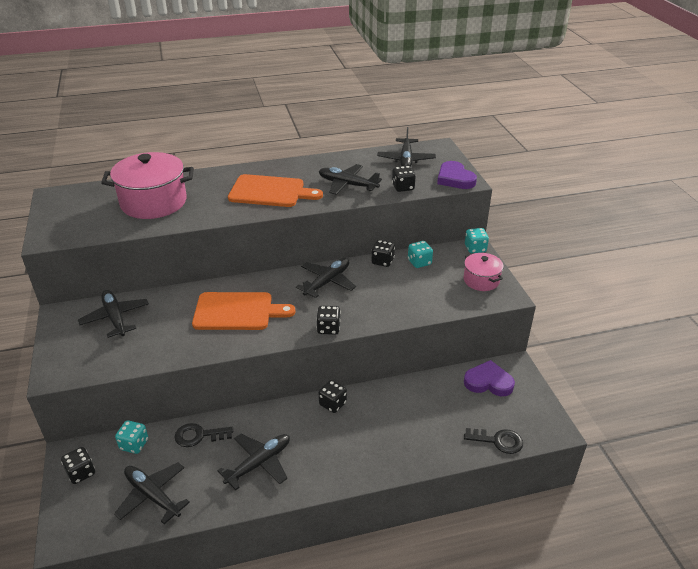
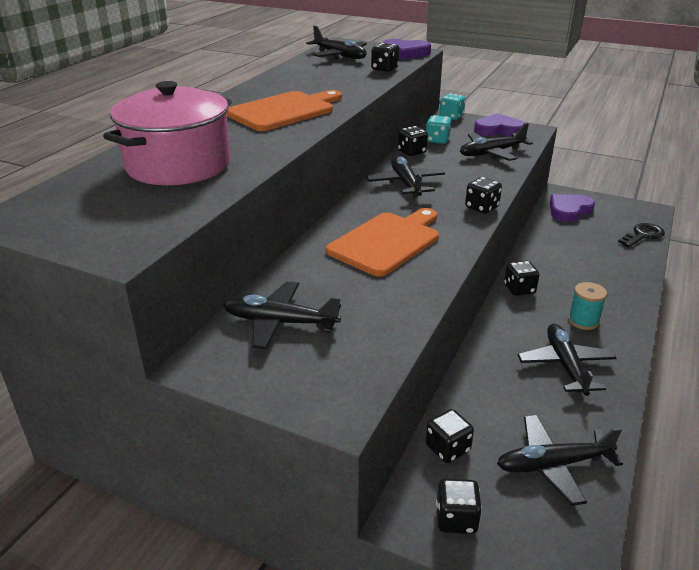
camera: 50 degrees left, 5 degrees down
turquoise dice [115,420,148,454] -> black dice [426,409,474,463]
black key [175,423,233,447] -> none
black plane [319,164,382,195] -> black plane moved to [460,123,533,161]
pink pot [464,253,504,291] -> purple heart [474,113,525,137]
none -> turquoise spool [568,282,607,330]

